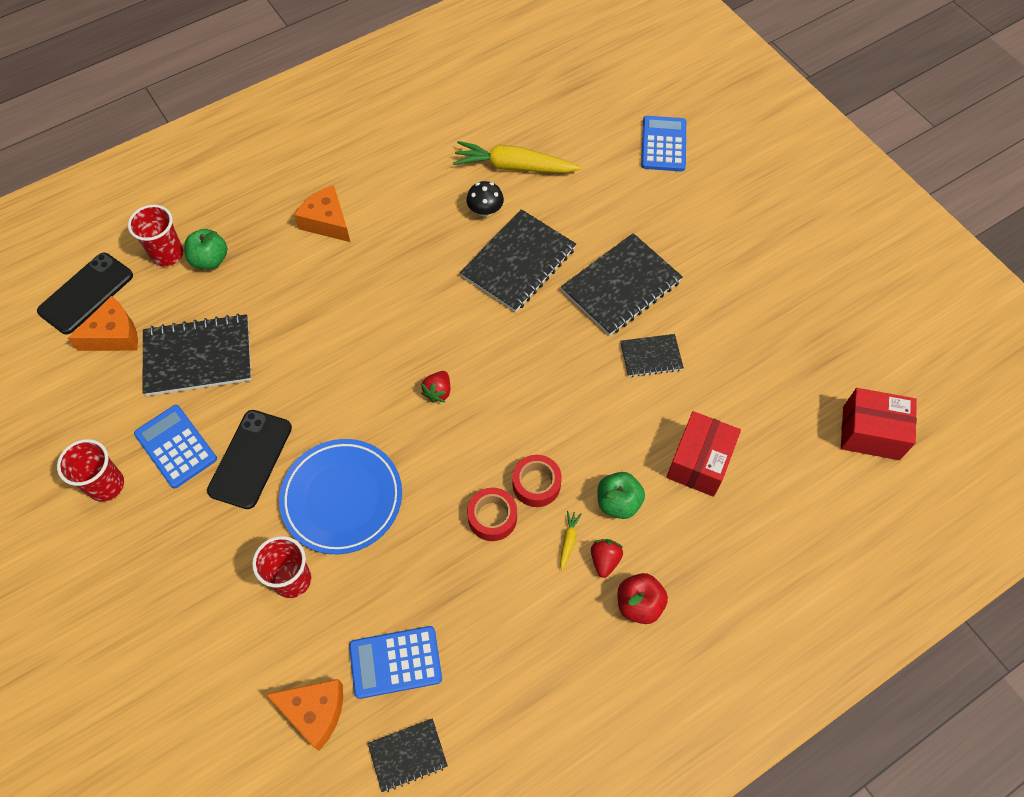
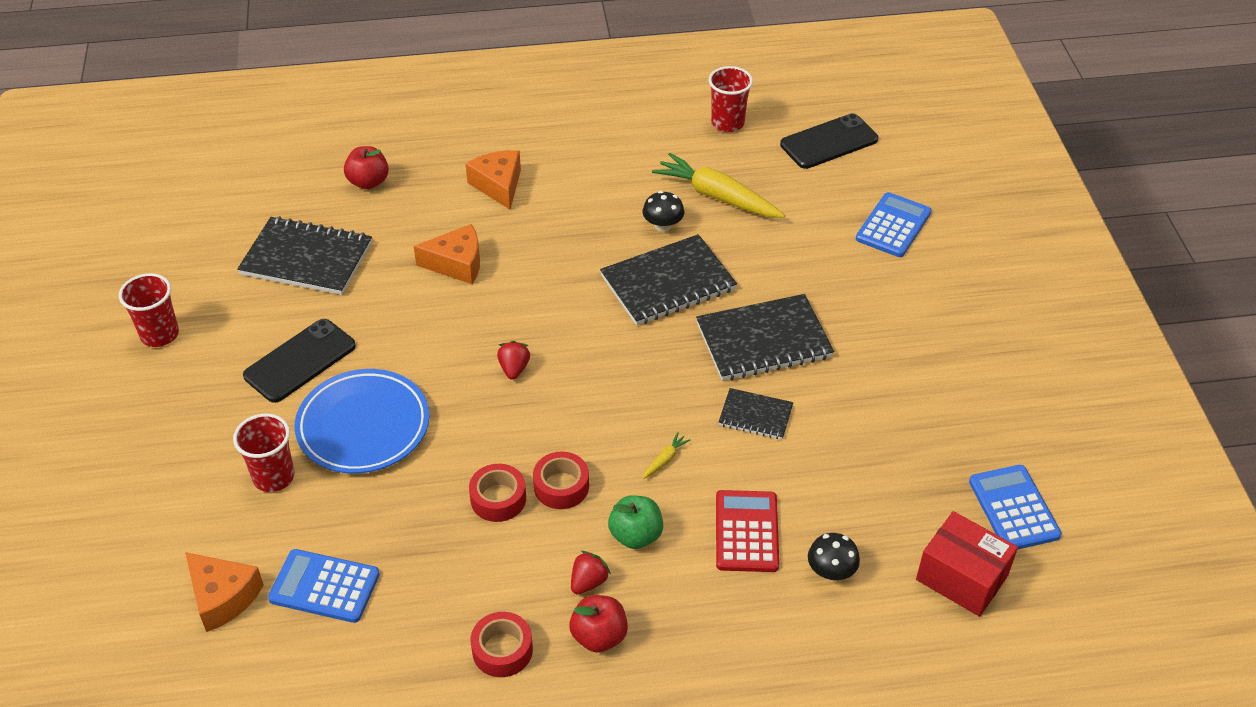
camera: 25 degrees right, 15 degrees down
black phone [37,253,133,334] -> black phone moved to [780,113,878,169]
orange cheese [68,296,138,351] -> orange cheese moved to [414,224,480,284]
red cup [128,205,183,267] -> red cup moved to [708,66,753,132]
blue calculator [134,405,217,488] -> blue calculator moved to [969,465,1062,550]
green apple [184,229,227,270] -> red apple [344,146,389,189]
black notebook [368,718,448,792] -> none
red strawberry [421,371,450,403] -> red strawberry turned 135 degrees clockwise [497,341,530,380]
yellow carrot [560,511,581,571] -> yellow carrot moved to [642,432,690,479]
red box [666,411,741,497] -> red calculator [716,490,779,572]
none -> red tape [471,612,533,677]
none -> black mushroom [808,533,860,581]

